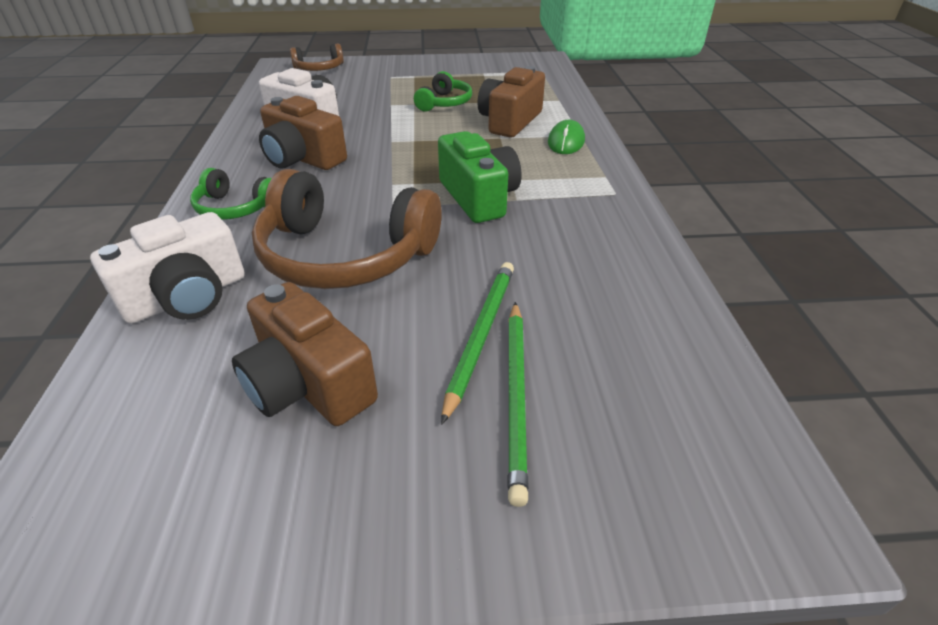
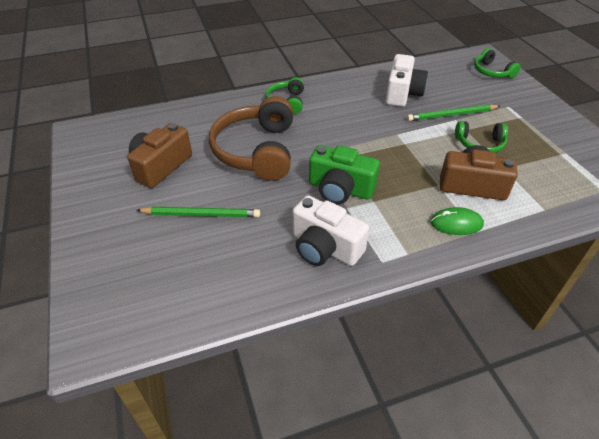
camera: 75 degrees right, 5 degrees up
white camera [90,212,245,324] -> white camera moved to [293,195,369,266]
brown camera [259,96,347,170] -> none
brown headphones [290,44,344,71] -> green headphones [474,48,521,78]
green camera [438,131,522,223] -> green camera turned 60 degrees clockwise [309,145,380,204]
green pencil [508,302,529,507] -> green pencil moved to [407,104,500,121]

